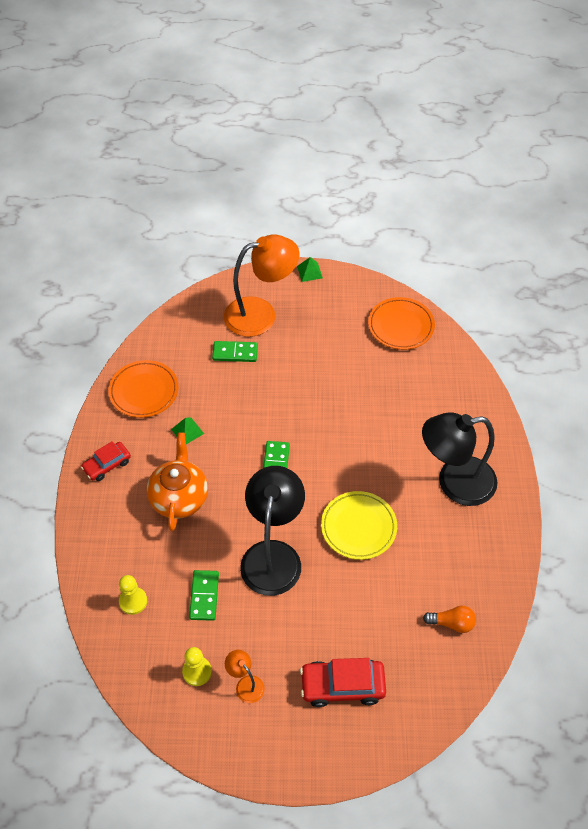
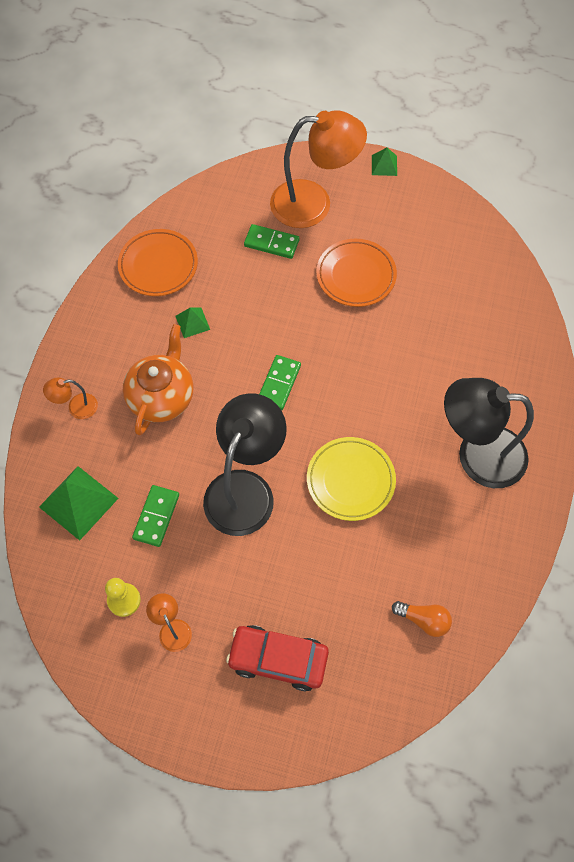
camera: 15 degrees right, 10 degrees up
red car [81,441,131,481] -> none
yellow pawn [119,575,147,615] -> green pyramid [39,466,119,541]
orange plate [368,297,435,350] -> orange plate moved to [316,239,397,307]
none -> orange lamp [43,377,98,419]

